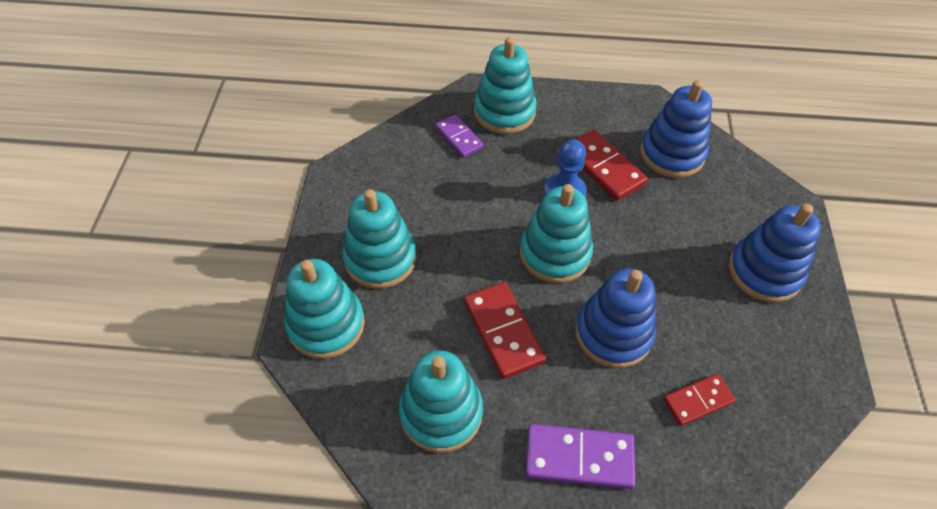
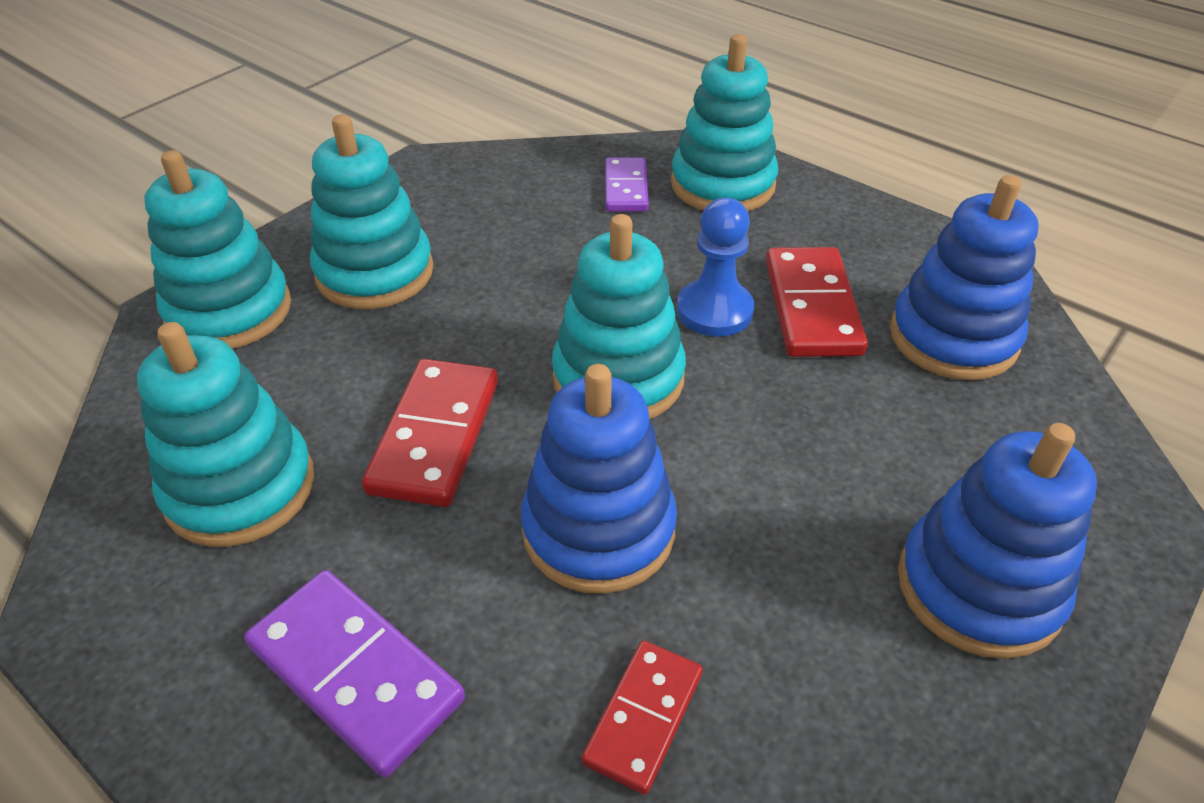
camera: 35 degrees right, 10 degrees down
red domino [663,374,736,426] -> red domino turned 75 degrees counterclockwise [581,640,703,795]

